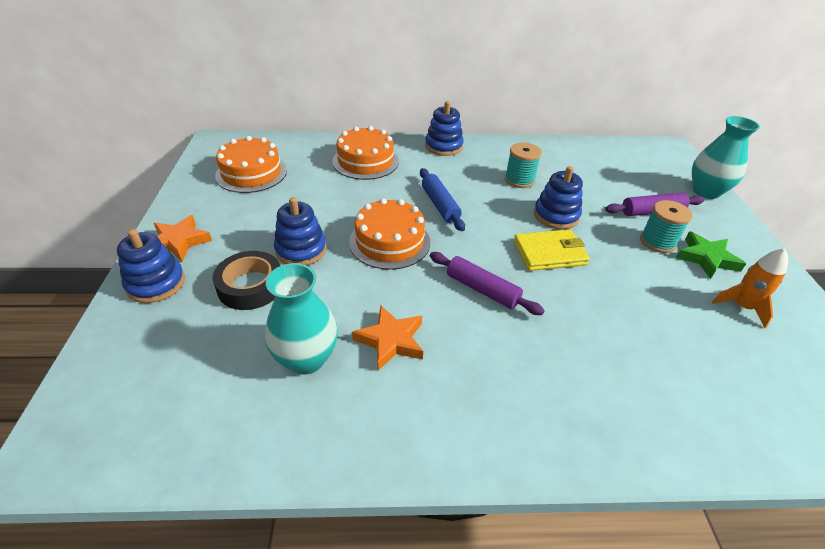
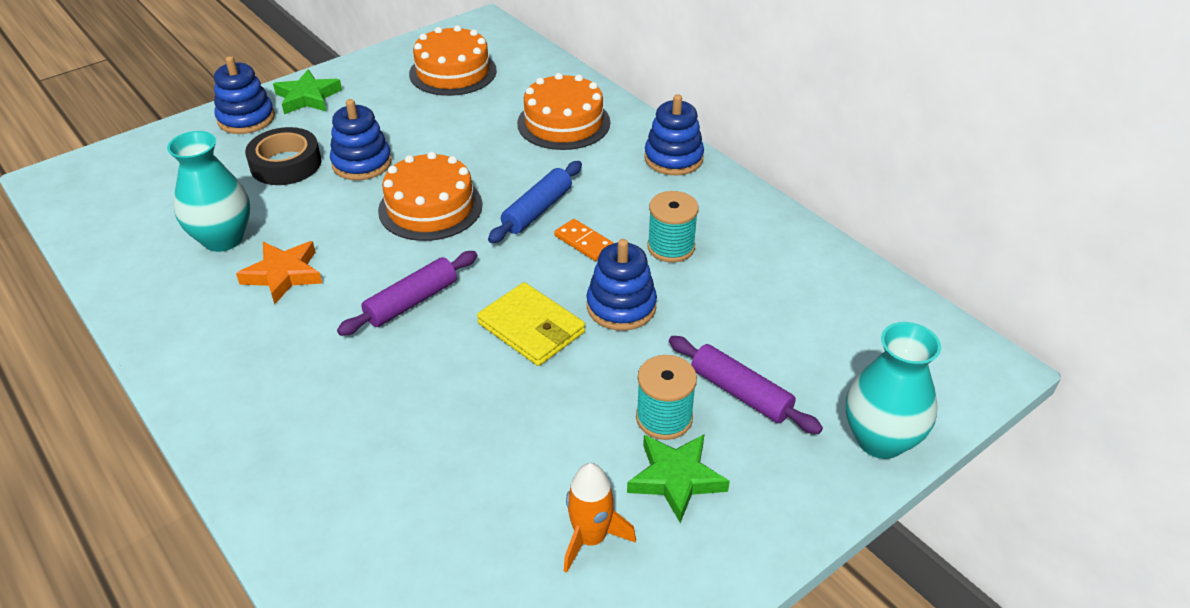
camera: 55 degrees right, 0 degrees up
orange star [154,215,212,261] -> green star [273,69,342,114]
purple rolling pin [430,252,545,315] -> purple rolling pin turned 45 degrees clockwise [337,251,477,336]
none -> orange domino [554,219,614,261]

